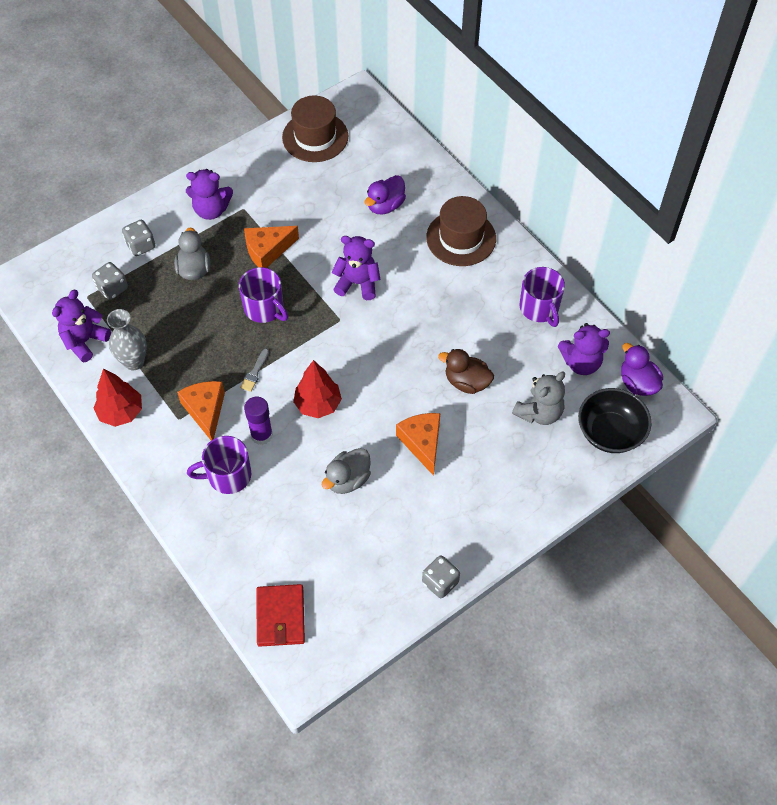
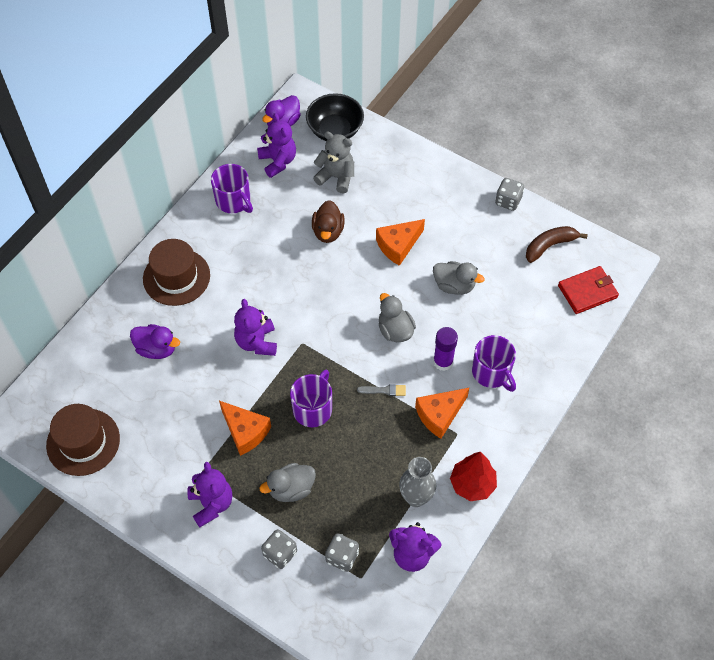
camera: 110 degrees left, 0 degrees up
red tree [293,360,342,418] -> grey duck [379,293,416,342]
purple mug [519,267,565,327] -> purple mug turned 90 degrees clockwise [211,164,253,213]
none -> brown banana [526,226,588,263]

